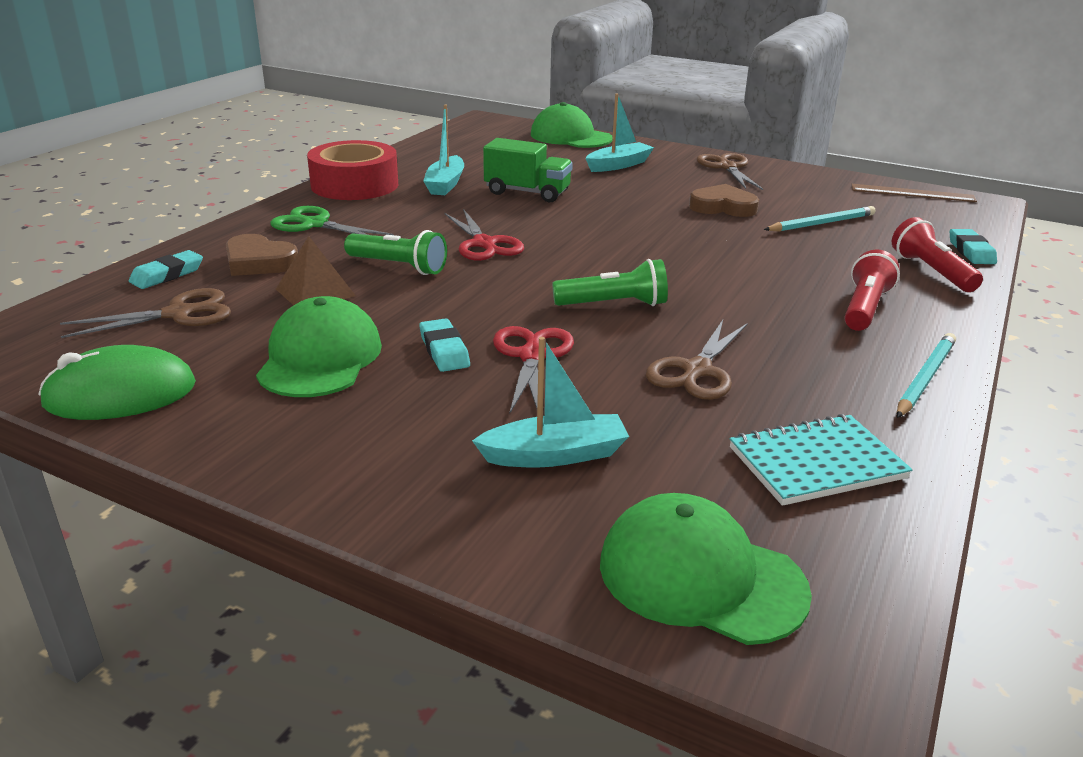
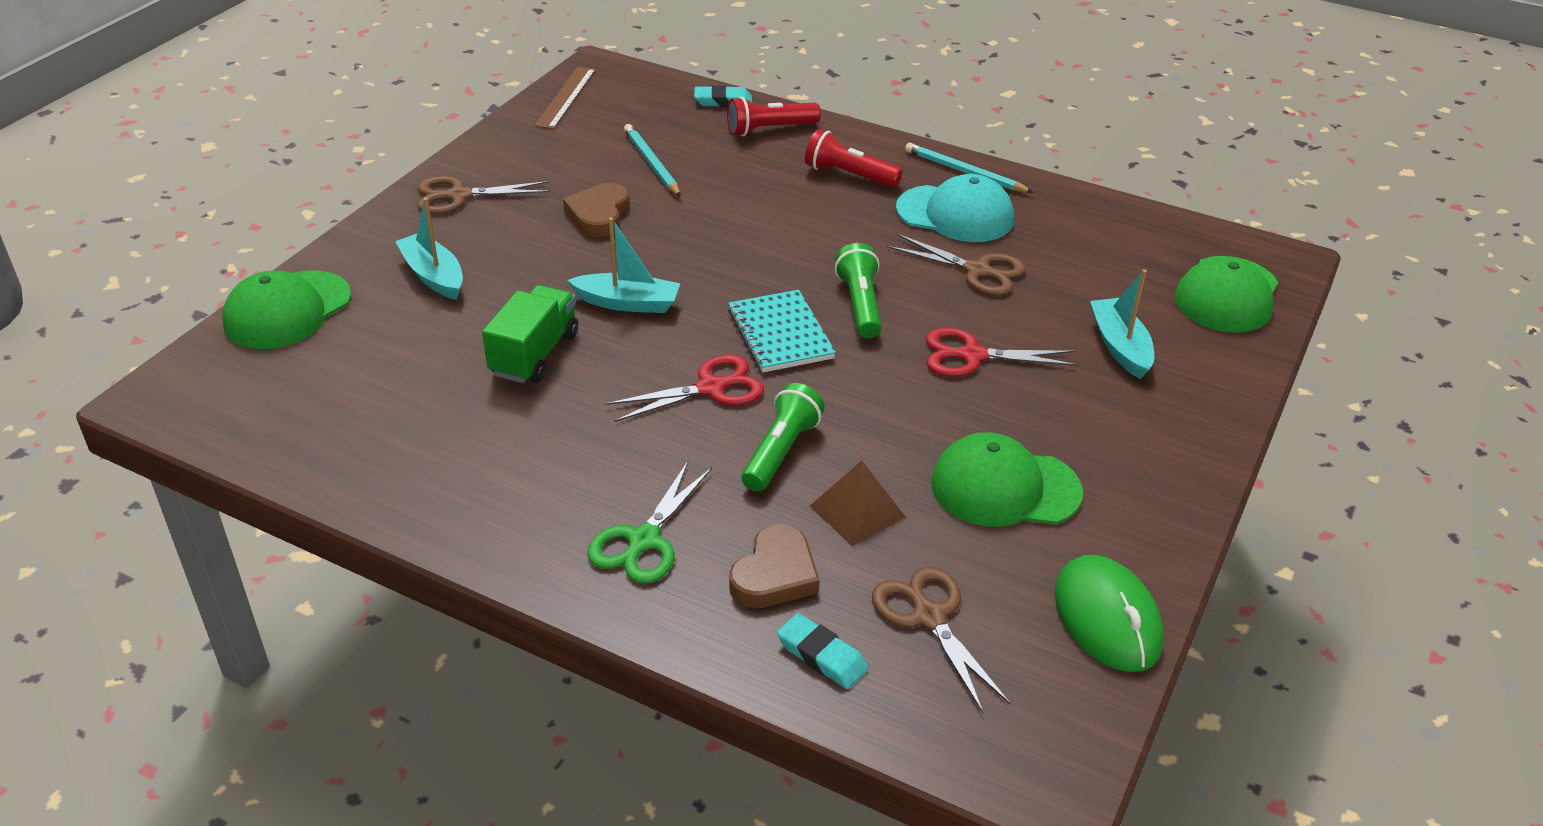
camera: 90 degrees left, 10 degrees up
red tape [307,140,398,200] -> none
turquoise eraser [419,318,470,372] -> none
turquoise boat [423,104,464,195] -> turquoise boat moved to [567,218,680,313]
turquoise notebook [730,414,913,506] -> turquoise notebook moved to [728,290,836,373]
none -> turquoise cap [896,174,1014,242]

